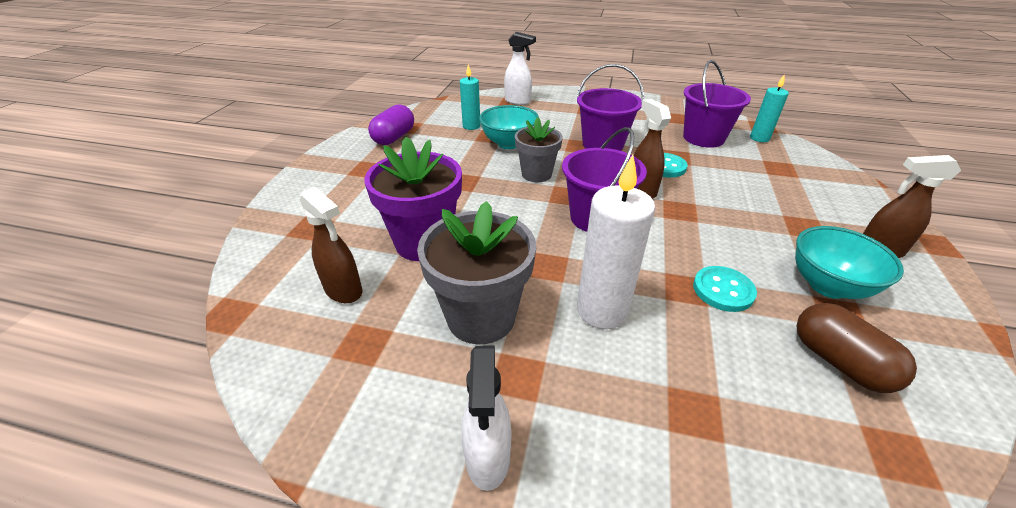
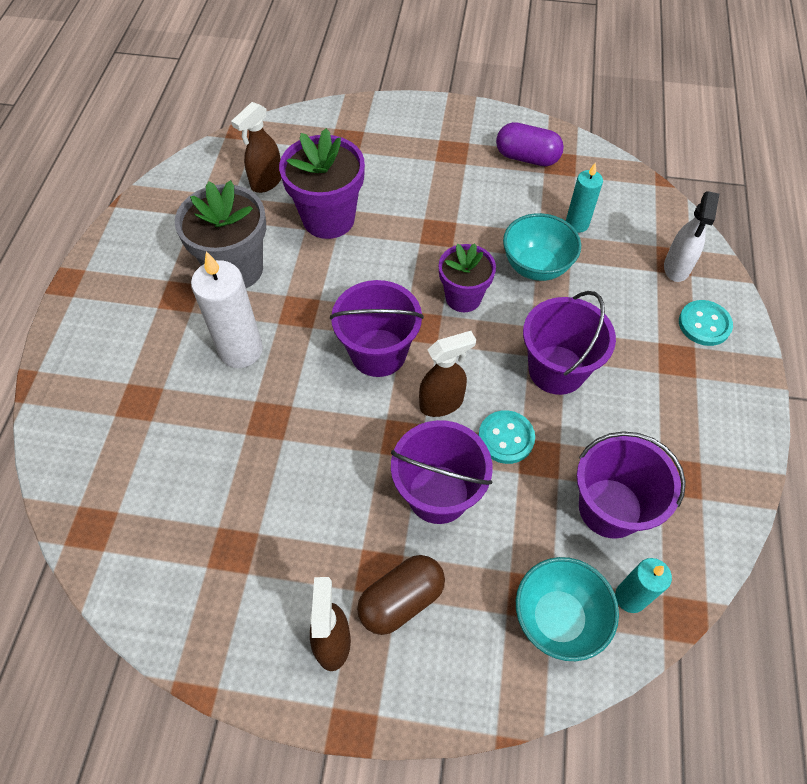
camera: 85 degrees right, 20 degrees up
white spray bottle [462,345,511,491] -> none
grey flower pot [515,117,563,182] -> purple flower pot [439,244,496,312]
turquoise button [693,266,757,312] -> turquoise button moved to [679,300,733,346]
turquoise bowl [795,226,904,299] -> turquoise bowl moved to [516,557,619,661]
brown capsule [796,303,917,393] -> brown capsule moved to [357,555,445,635]
none -> purple bucket [391,420,493,524]

